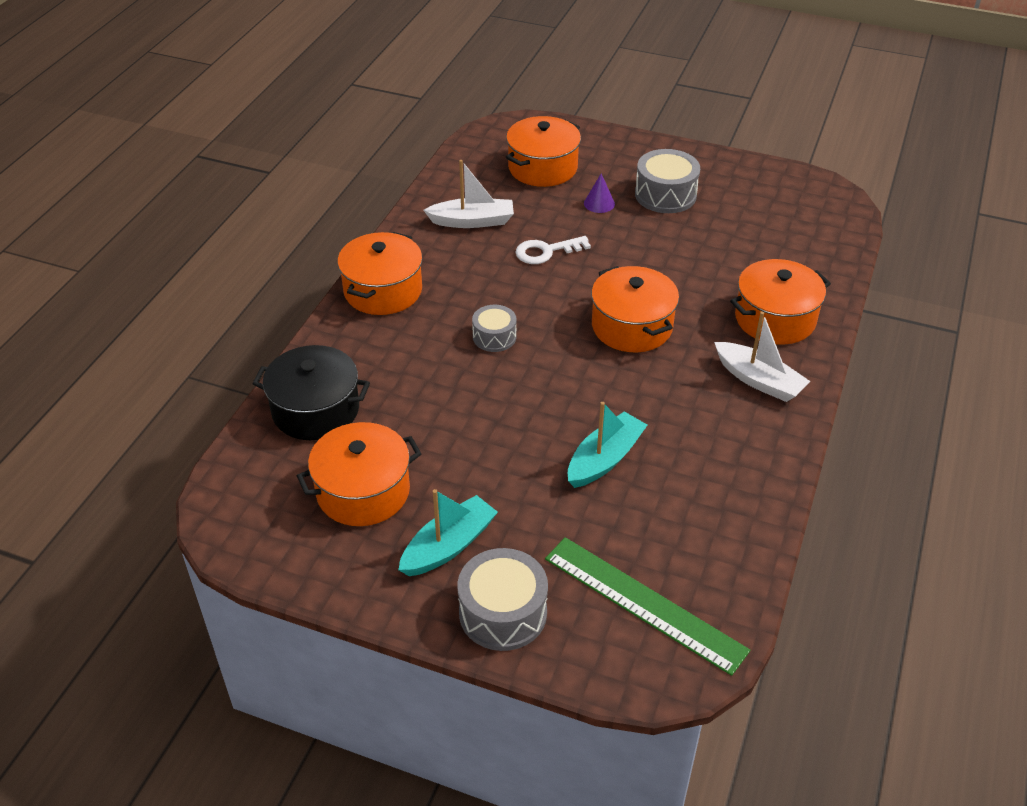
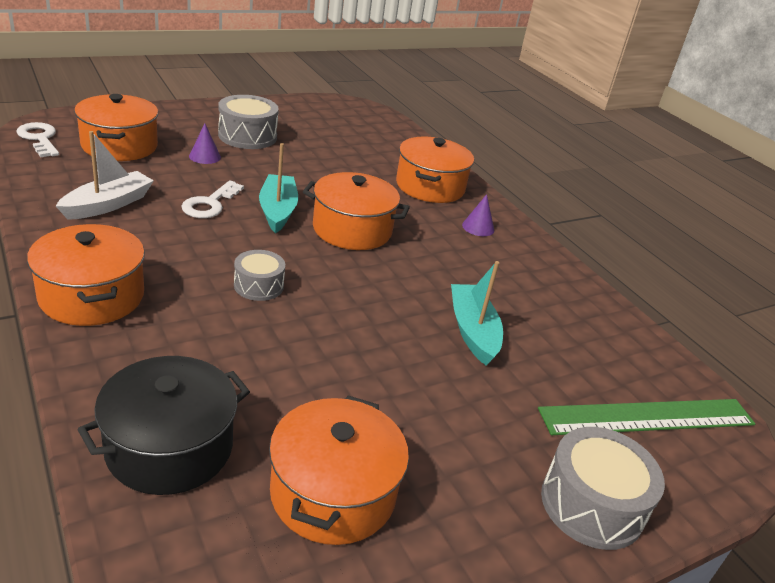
camera: 55 degrees left, 10 degrees down
turquoise boat [398,489,498,576] -> turquoise boat moved to [259,143,298,233]
white boat [714,311,810,402] -> purple cone [462,194,494,236]
none -> white key [16,122,59,157]

